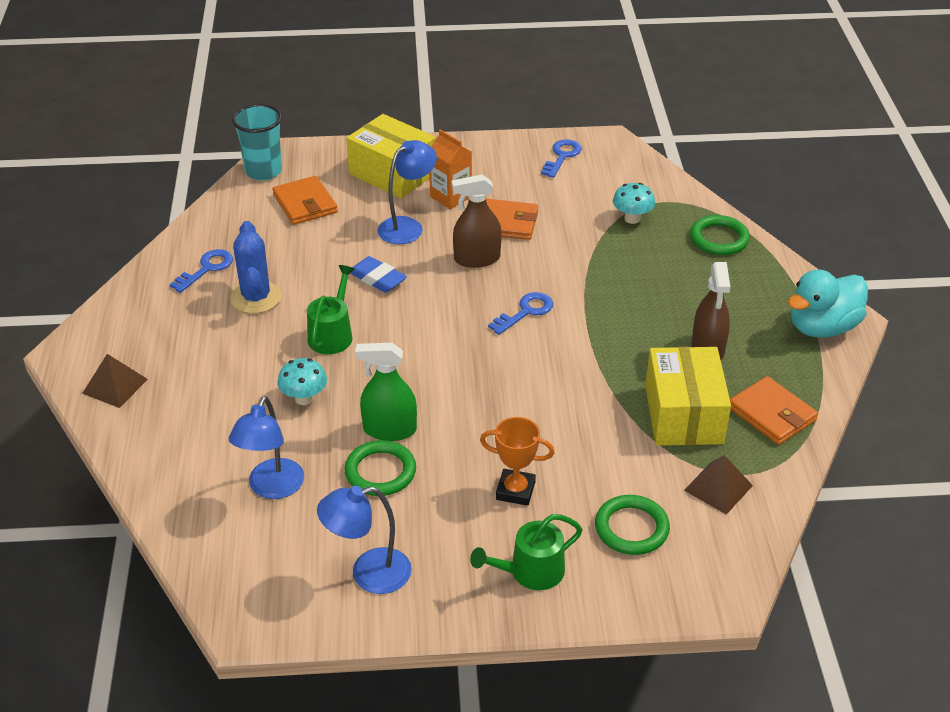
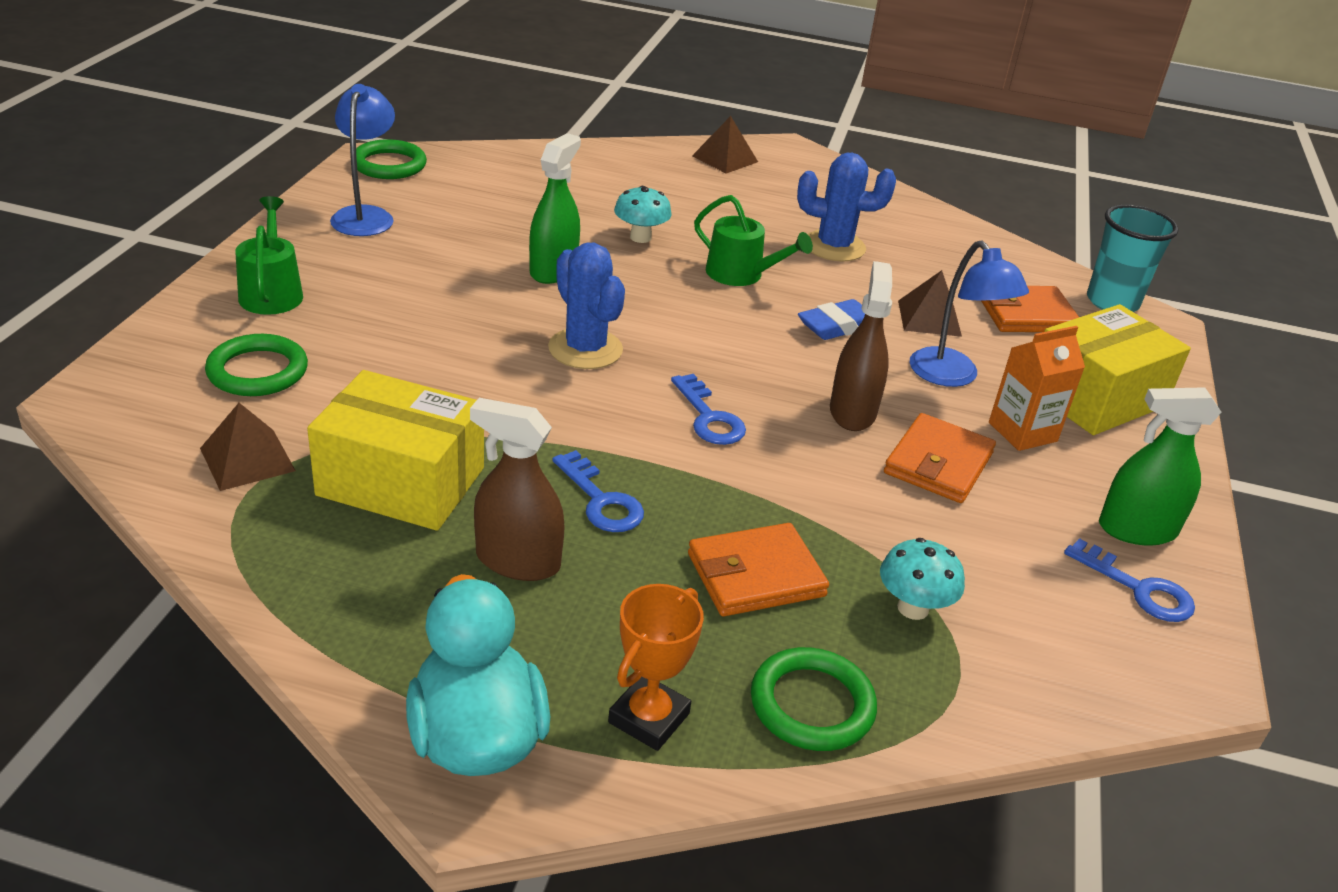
camera: 105 degrees right, 5 degrees down
blue key [170,249,233,293] -> blue key moved to [552,450,644,532]
blue lamp [229,396,304,499] -> none
green ring [344,440,416,496] -> green ring moved to [356,139,427,179]
orange trophy [480,417,555,506] -> orange trophy moved to [608,584,704,751]
orange wallet [730,376,818,445] -> orange wallet moved to [688,523,829,616]
none -> blue cactus [548,243,625,369]
none -> brown pyramid [898,270,962,337]
none -> green spray bottle [1099,387,1222,546]

